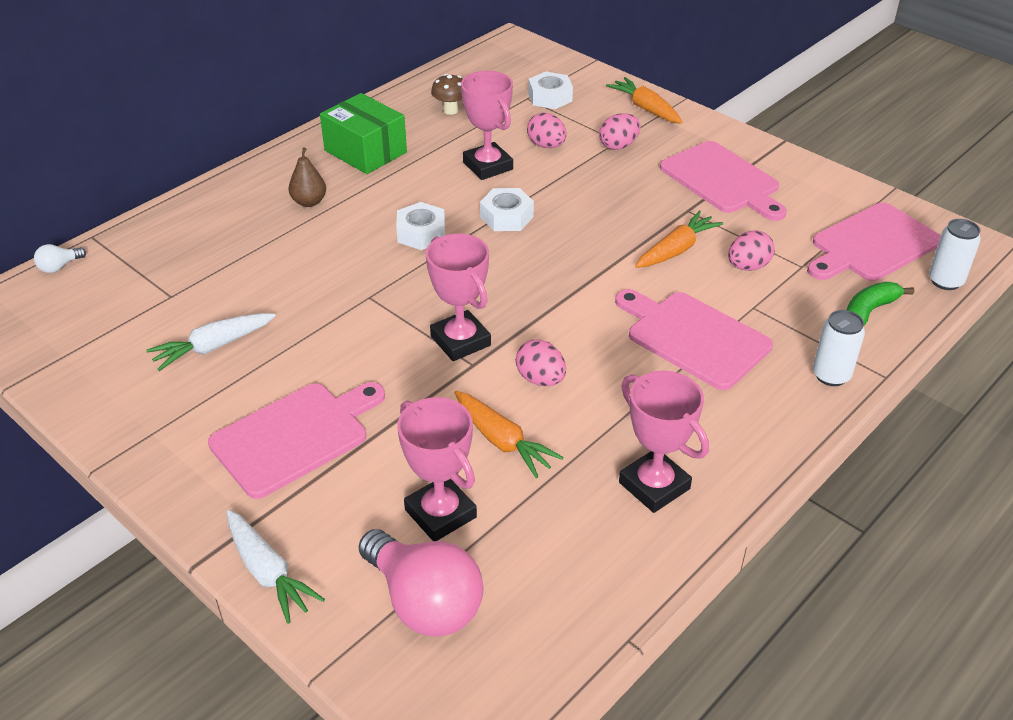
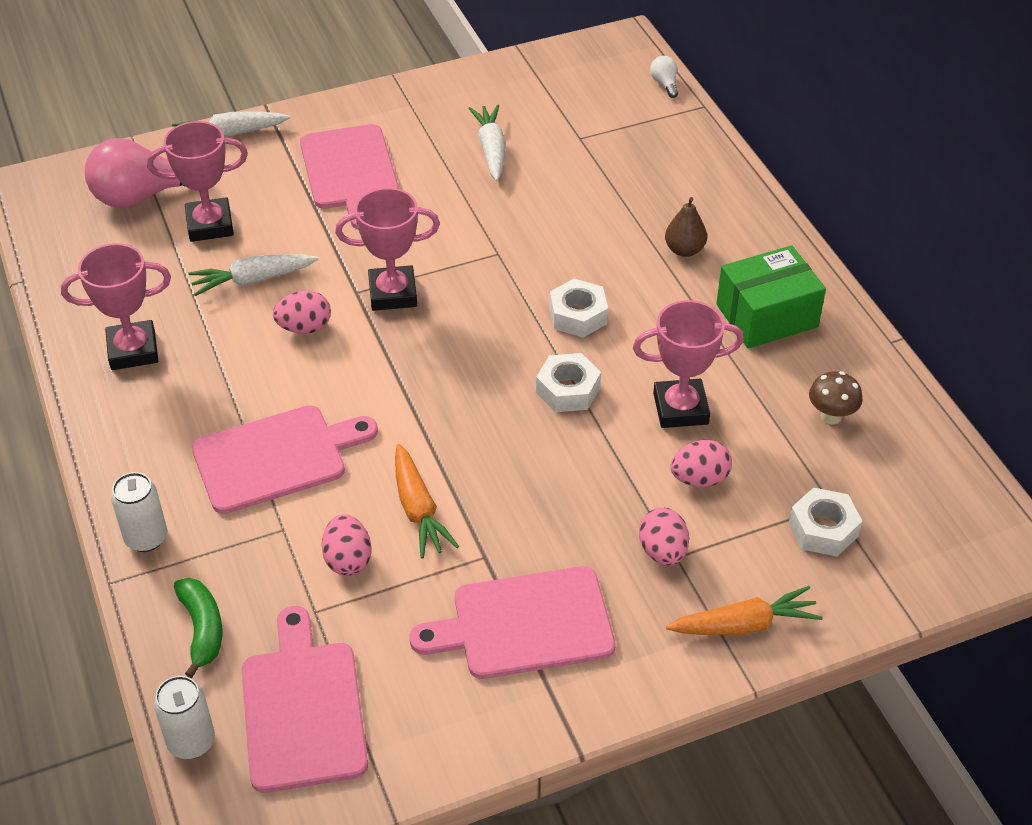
camera: 115 degrees right, 5 degrees up
orange carrot [454,391,563,478] -> white carrot [188,254,318,296]

